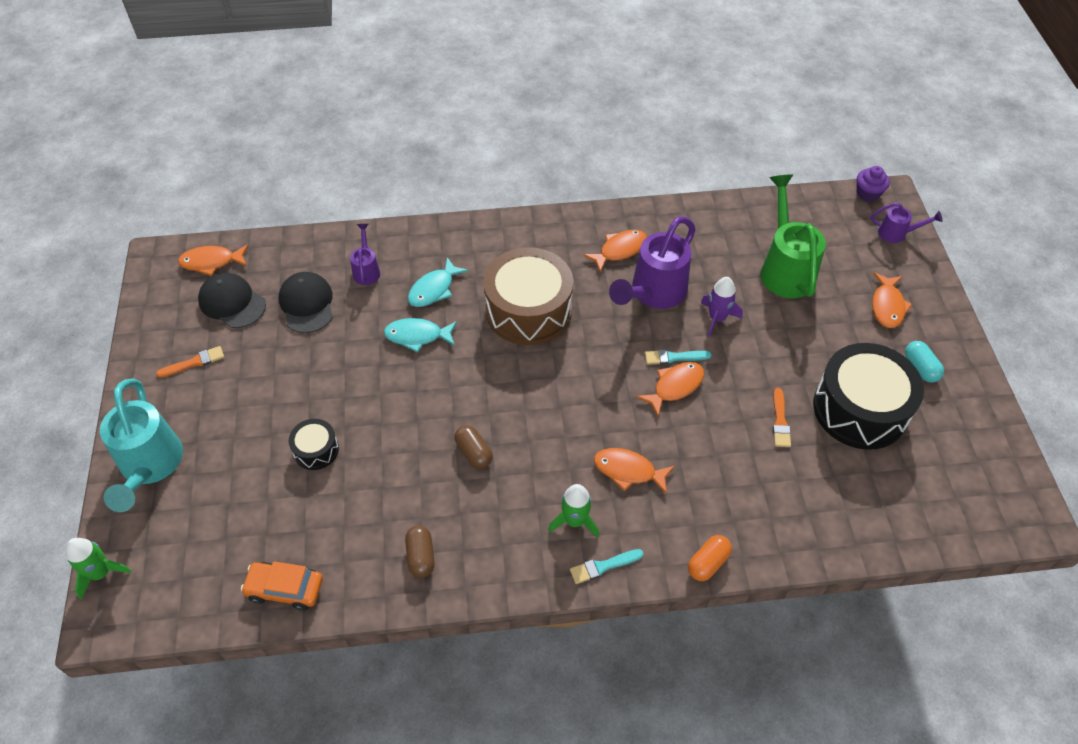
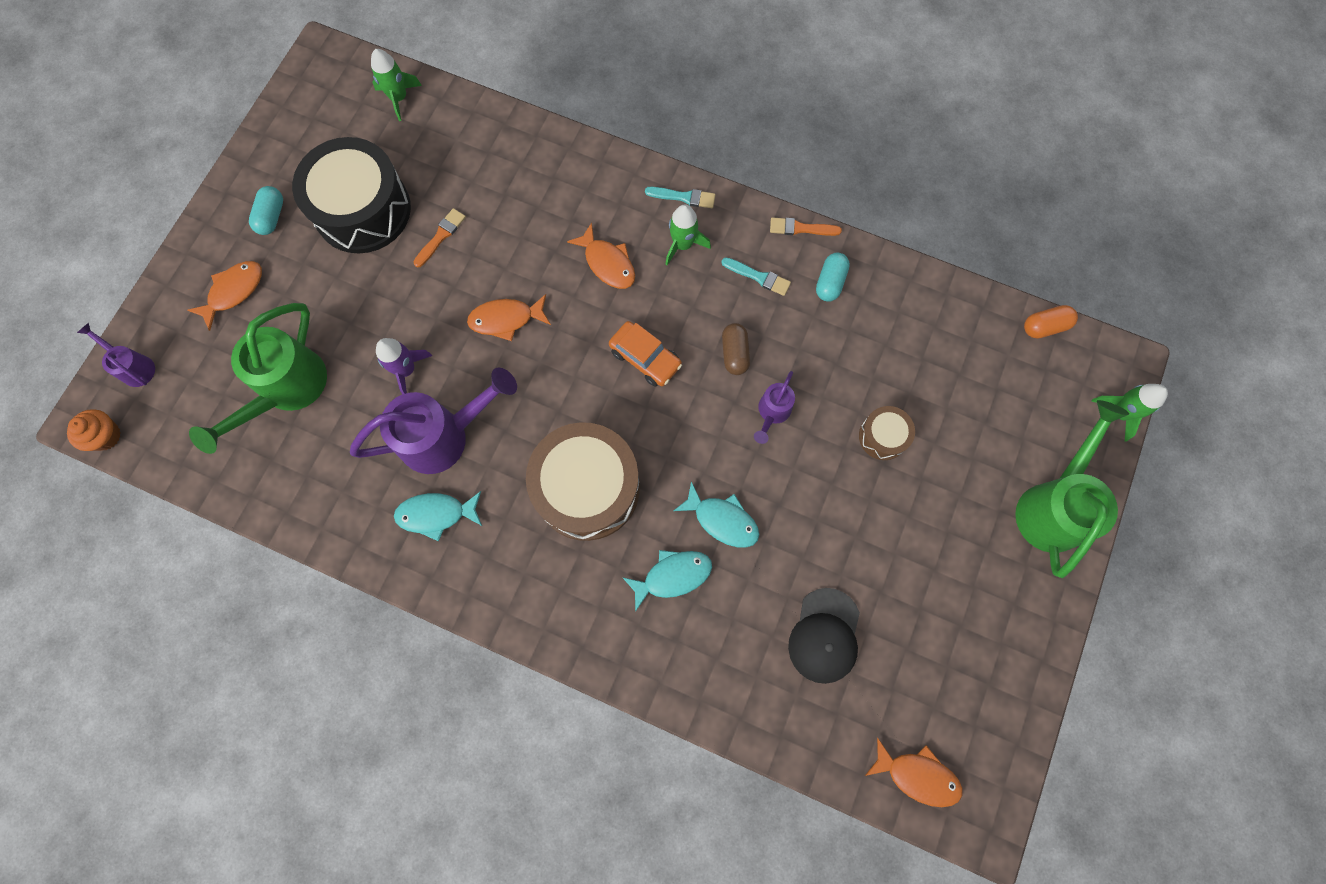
camera: 150 degrees left, 20 degrees up
turquoise watering can [100,378,183,512] -> green watering can [1015,400,1129,578]
orange brush [156,346,224,378] -> orange brush moved to [770,217,842,236]
black cap [198,273,266,328] -> none
orange car [241,561,323,611] -> orange car moved to [609,321,682,387]
black drum [289,419,339,470] -> brown drum [859,406,915,460]
purple watering can [350,224,380,285] -> purple watering can moved to [754,371,795,444]
brown capsule [405,525,435,578] -> turquoise capsule [816,253,850,302]
orange fish [583,230,647,272] -> turquoise fish [394,491,482,541]
turquoise brush [645,349,711,365] -> turquoise brush moved to [721,257,791,296]
orange capsule [688,535,732,581] -> orange capsule moved to [1024,305,1078,339]
purple cupcake [857,166,890,202] -> orange cupcake [67,409,121,451]
none -> green rocket [371,49,422,121]

